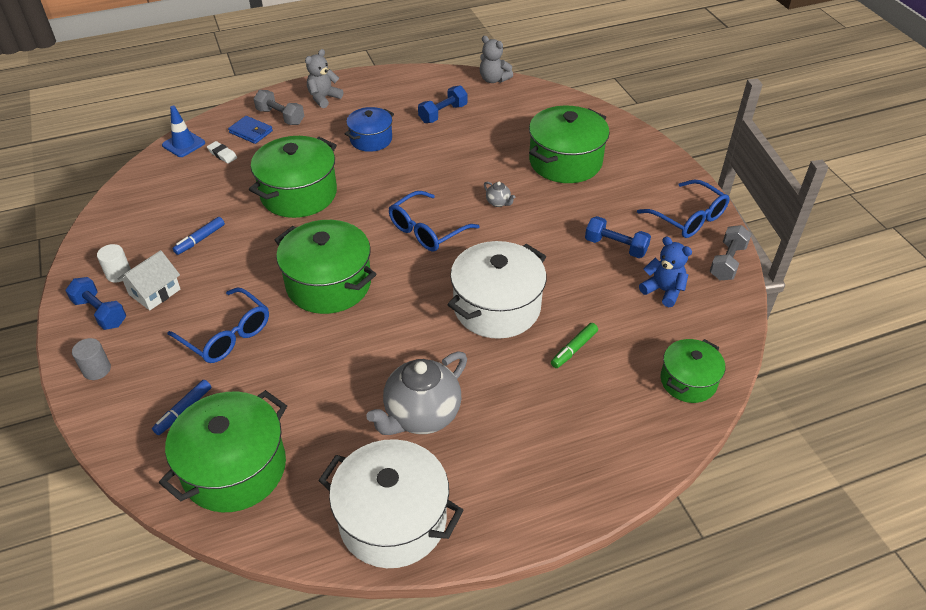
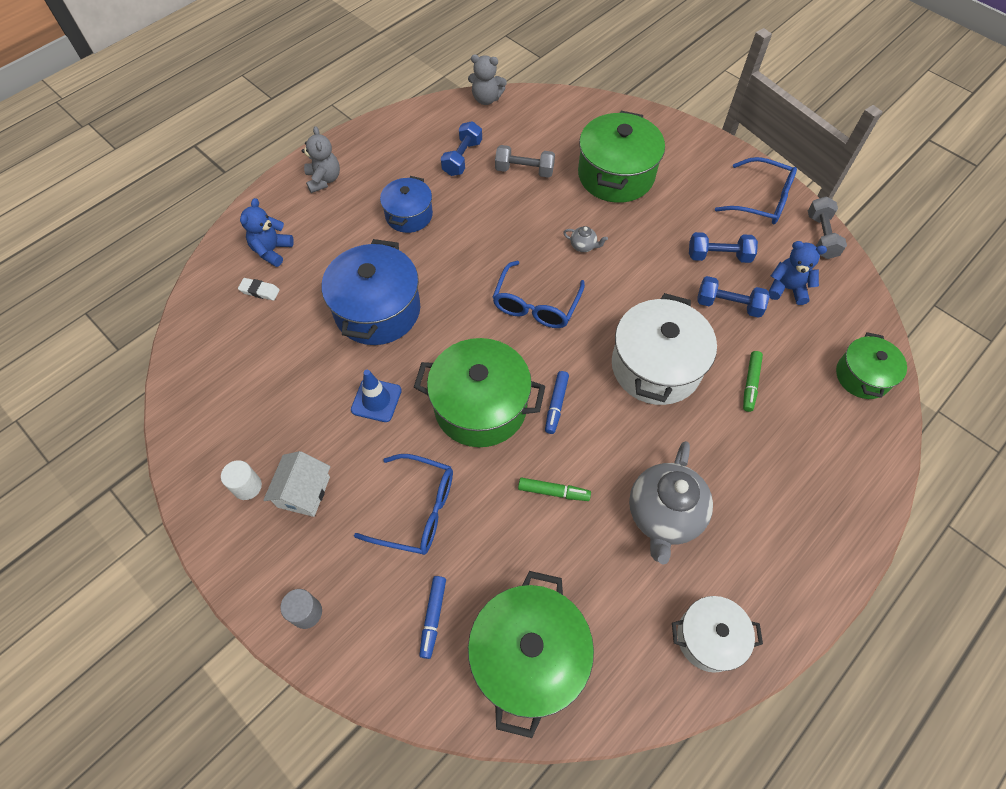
camera: 25 degrees left, 15 degrees up
blue dumbbell [65,277,126,330] -> blue dumbbell moved to [697,276,770,318]
blue traffic cone [162,106,205,157] -> blue traffic cone moved to [351,370,402,422]
blue marker [173,217,225,255] -> blue marker moved to [545,371,569,434]
blue wallet [228,116,273,144] -> blue teddy bear [240,198,294,267]
green pot [249,136,337,218] -> blue pot [322,239,420,345]
grey dumbbell [254,90,304,125] -> grey dumbbell moved to [495,145,555,178]
grey teddy bear [305,49,343,108] -> grey teddy bear turned 150 degrees clockwise [302,126,340,193]
white pot [318,439,464,568] -> white pot [672,596,763,673], size x0.60
none -> green marker [518,478,591,501]

